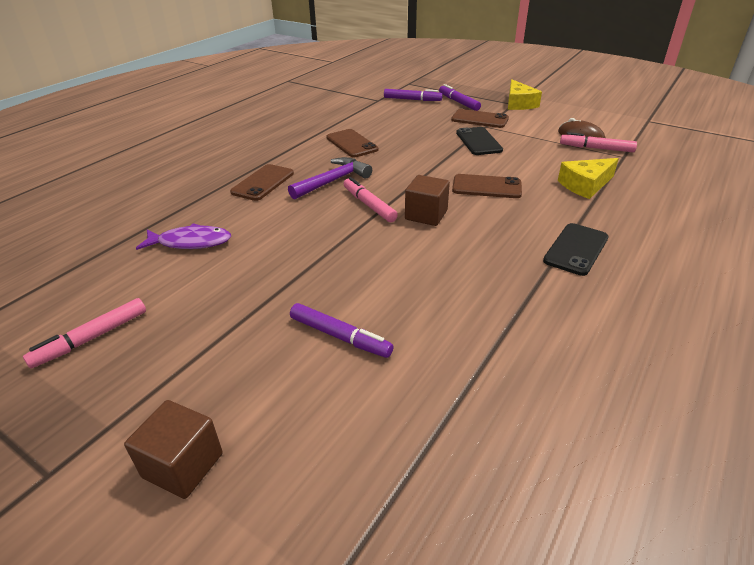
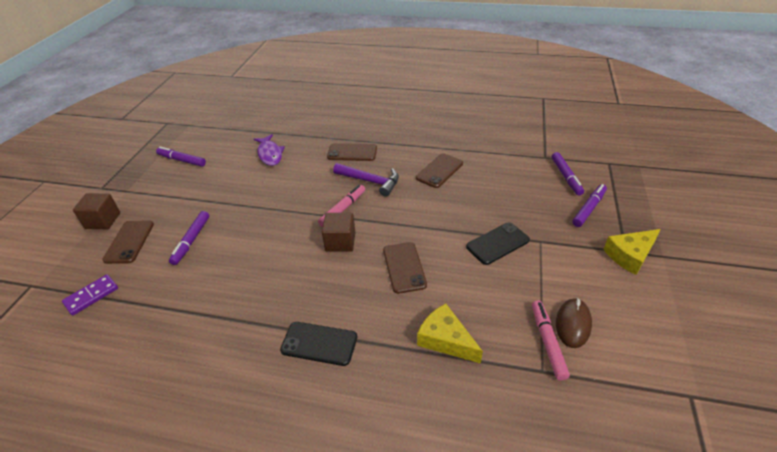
camera: 70 degrees right, 5 degrees up
pink marker [23,298,146,368] -> purple marker [156,146,206,167]
brown phone [451,109,509,128] -> brown phone moved to [102,221,154,264]
none -> purple domino [62,274,118,316]

